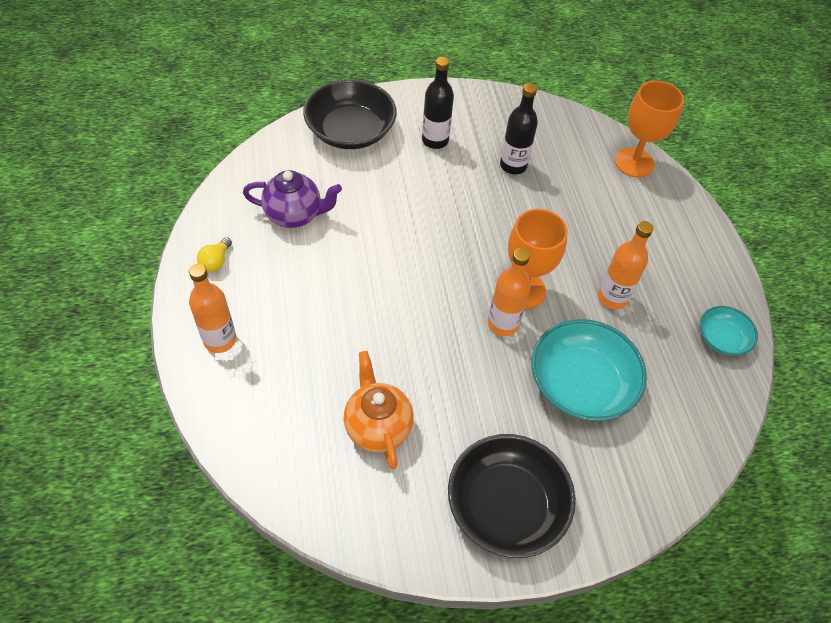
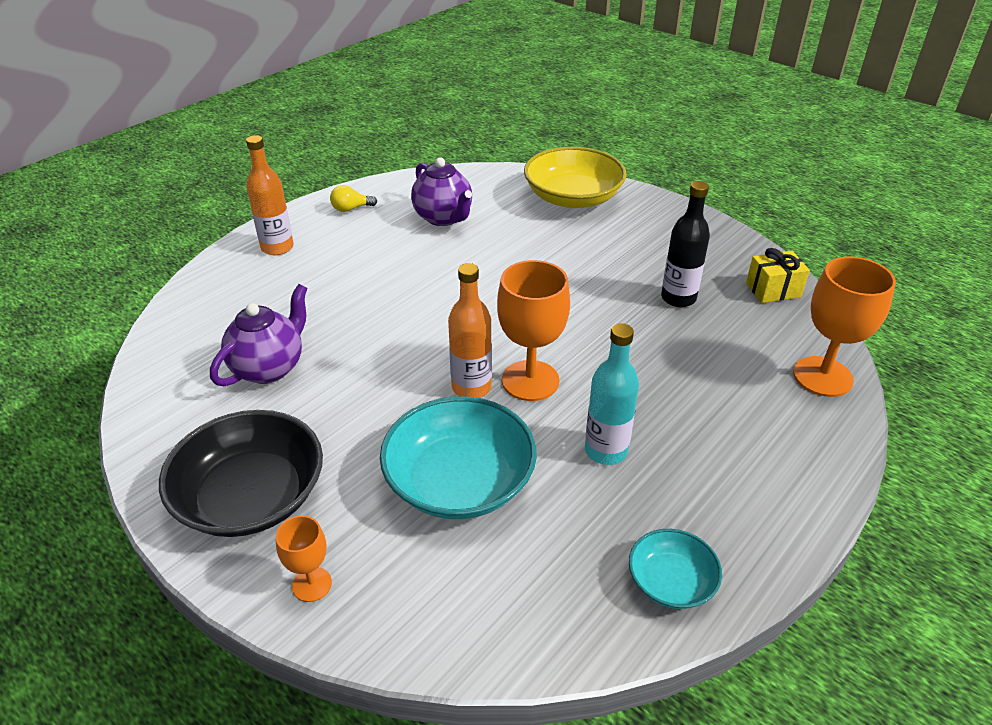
camera: 55 degrees right, 15 degrees down
black bowl [303,79,397,149] -> yellow bowl [524,147,627,208]
orange teapot [344,351,414,469] -> purple teapot [210,284,307,386]
black bottle [422,57,454,149] -> none
orange bottle [598,221,653,309] -> turquoise bottle [585,323,639,465]
none -> orange goblet [276,515,332,602]
none -> yellow gift [746,248,810,303]

